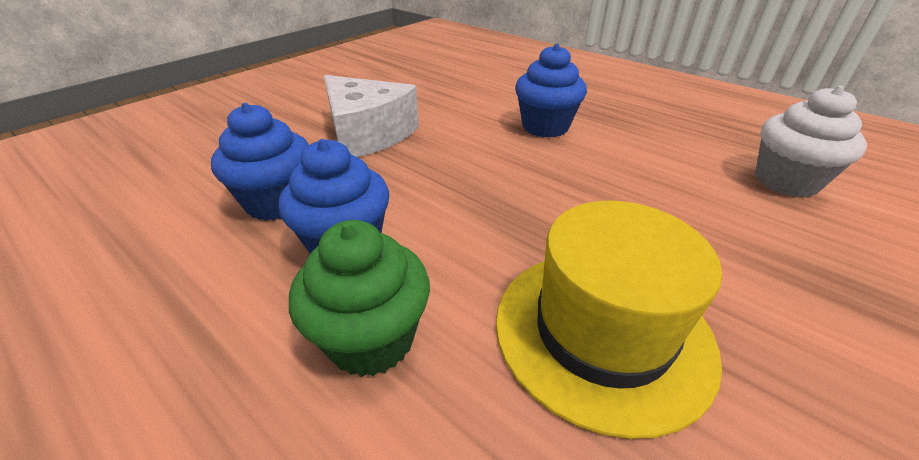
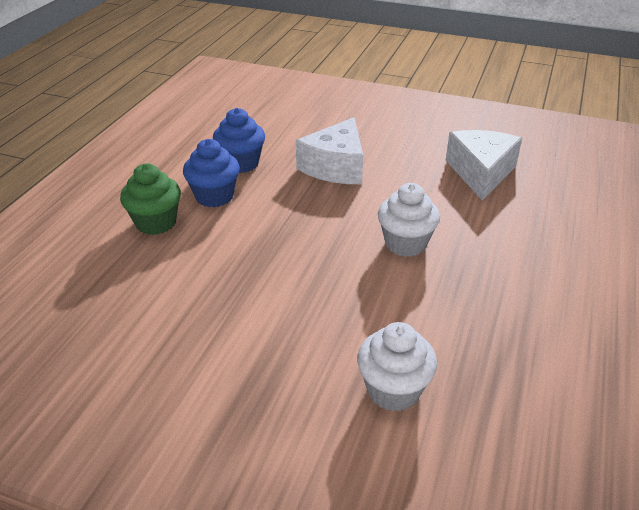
camera: 70 degrees right, 0 degrees up
yellow hat [496,201,722,439] -> none
blue cupcake [515,44,587,138] -> white cupcake [378,183,440,257]
none -> white cheese [446,130,522,201]

